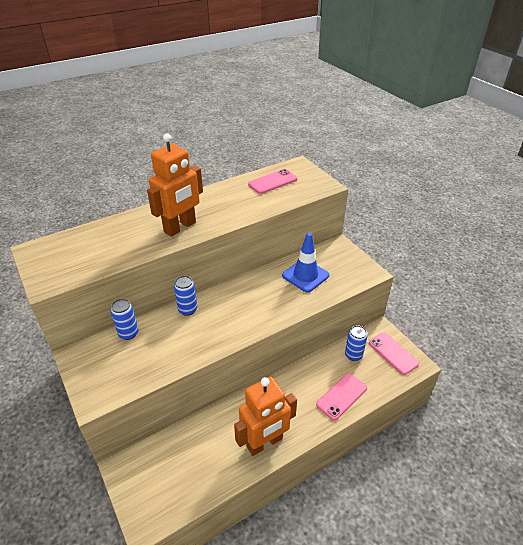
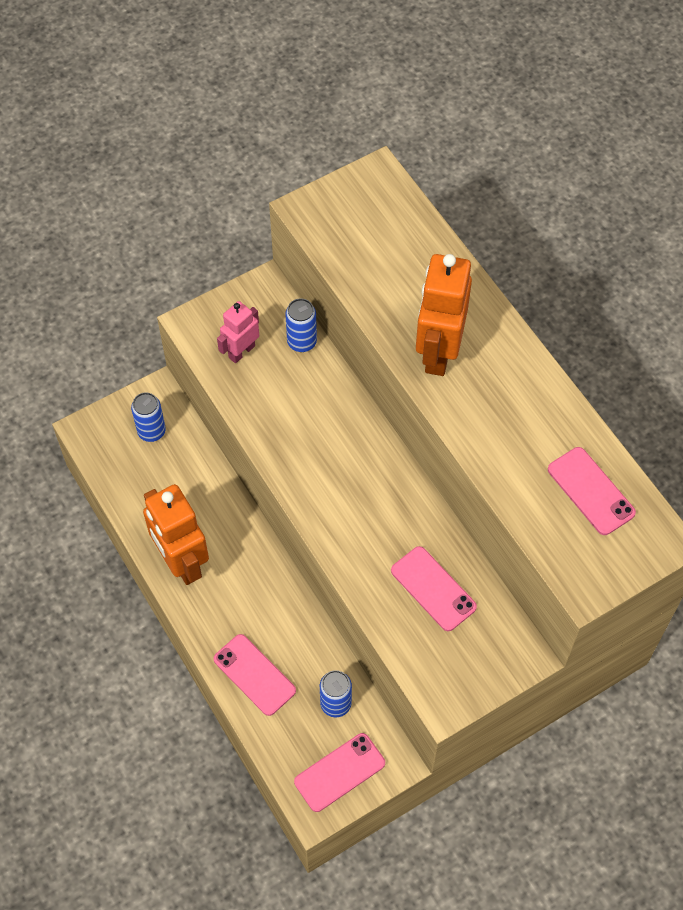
camera: 90 degrees right, 20 degrees up
orange robot [147,133,203,237] -> orange robot turned 60 degrees clockwise [416,254,472,376]
blue can [174,276,197,316] -> blue can moved to [131,392,166,442]
blue traffic cone [282,233,329,292] -> pink phone [391,546,477,631]
none -> pink robot [217,301,259,363]

